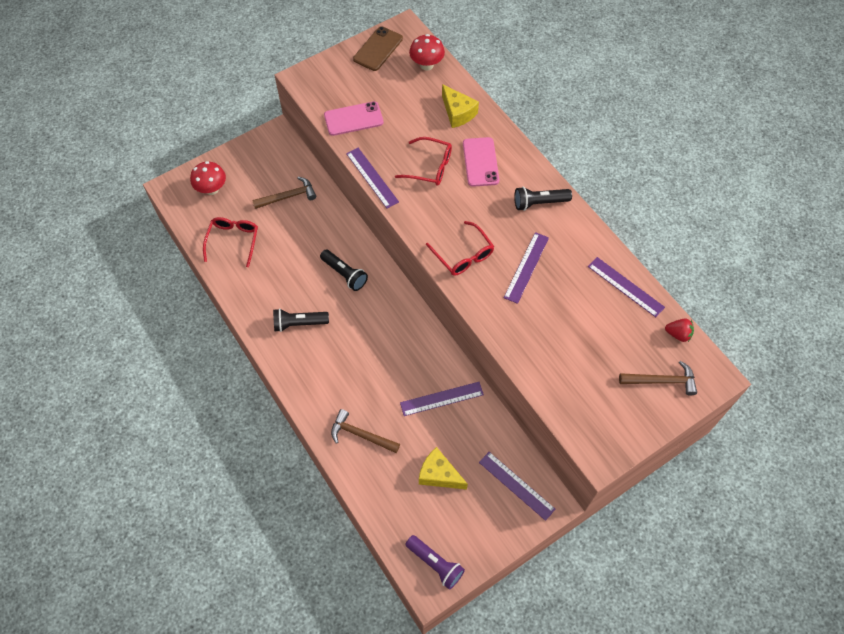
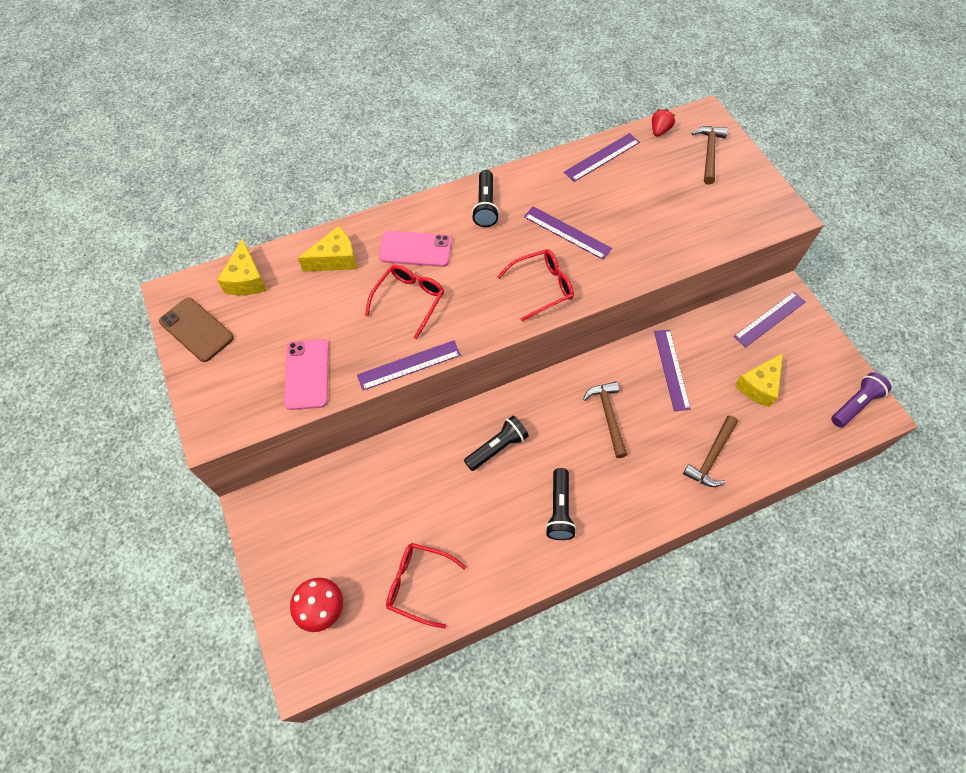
camera: 80 degrees left, 0 degrees up
brown hammer [252,177,316,209] -> brown hammer moved to [583,381,627,458]
red mushroom [409,34,445,70] -> yellow cheese [217,238,267,295]

